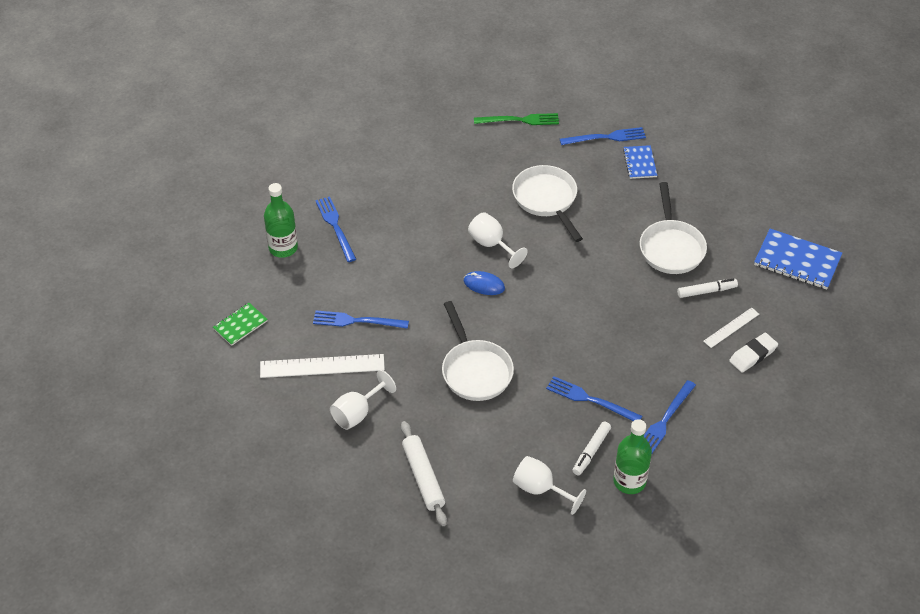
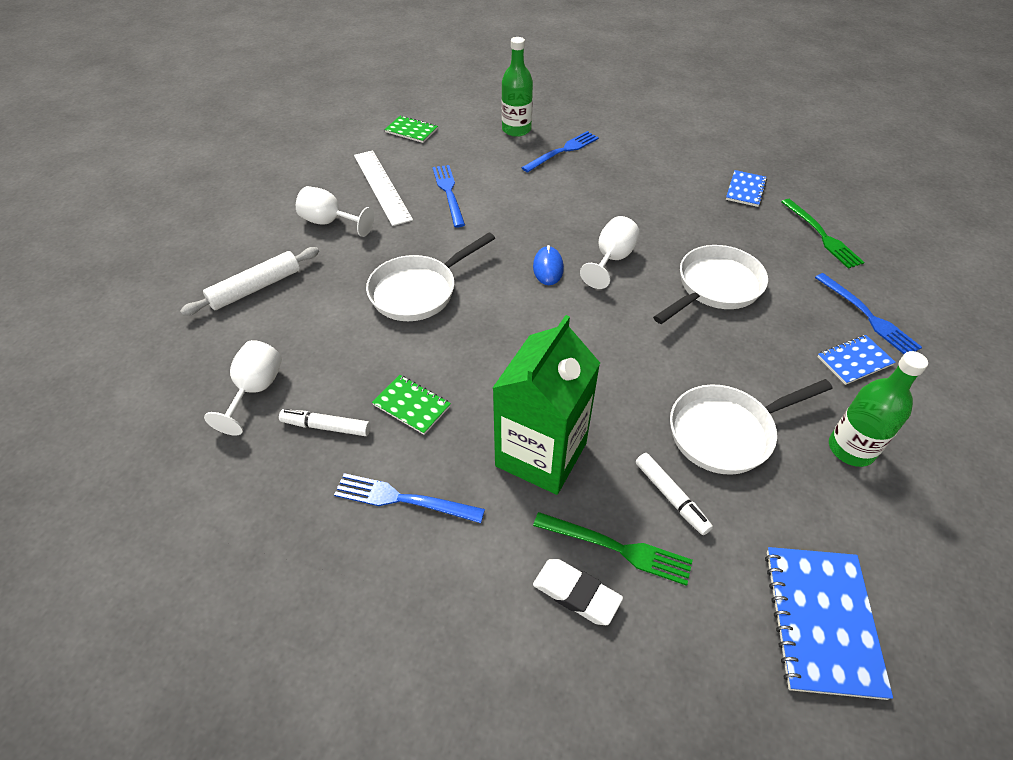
camera: 70 degrees right, 0 degrees up
blue fork [546,376,642,421] -> green notebook [372,375,451,435]
green bottle [613,419,652,494] -> green bottle moved to [829,351,928,467]
white ruler [703,307,759,348] -> green fork [533,512,693,586]
none -> green carton [493,315,600,495]
none -> blue notebook [726,170,767,207]

